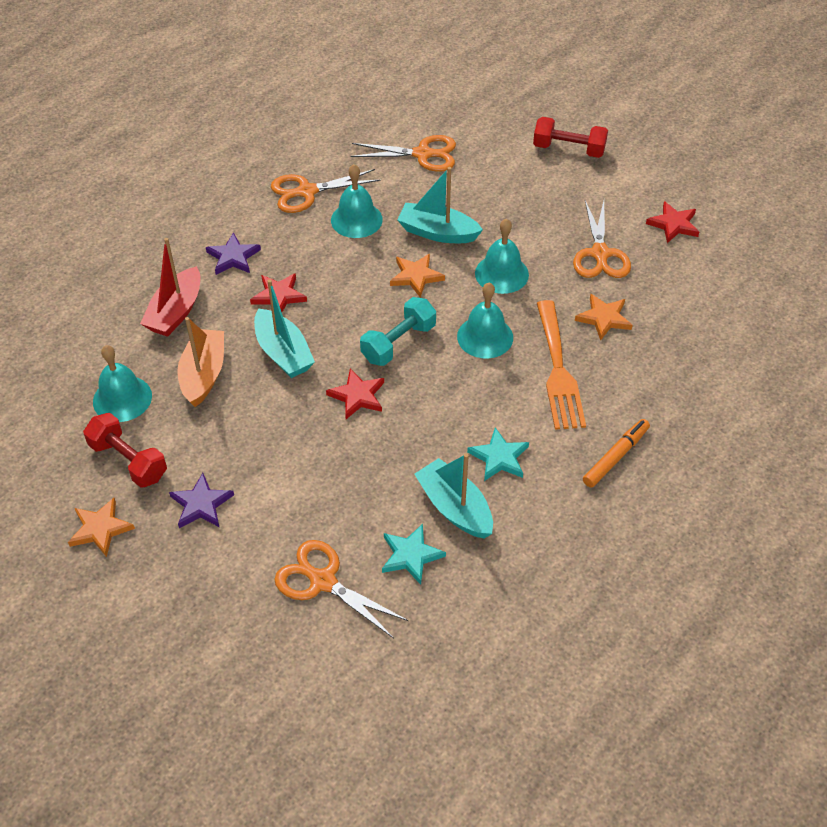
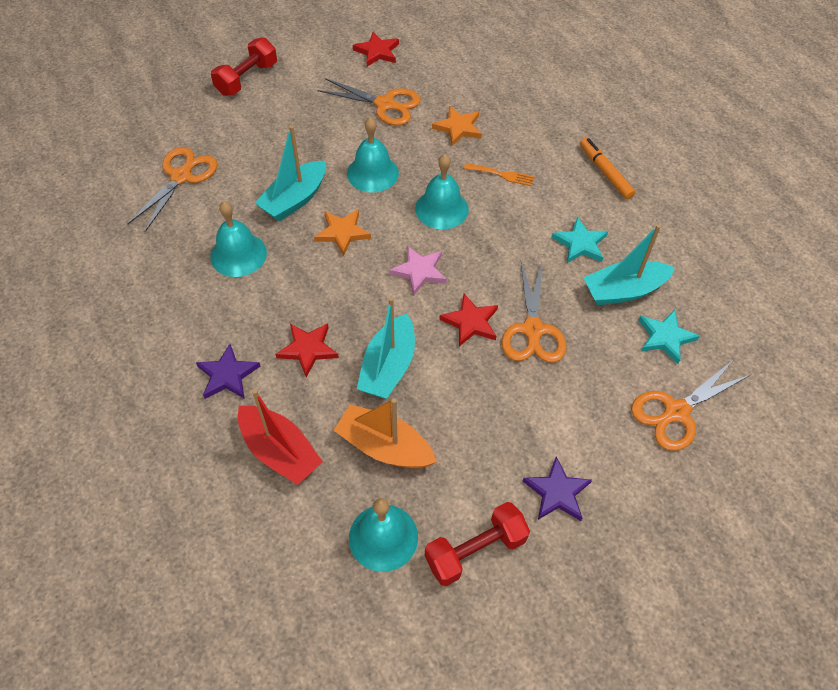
camera: 70 degrees left, 5 degrees up
orange star [68,498,135,557] -> none
turquoise boat [254,279,315,378] -> turquoise boat turned 120 degrees clockwise [357,297,415,399]
orange scissors [271,169,381,213] -> orange scissors moved to [502,262,566,363]
turquoise dumbbell [360,297,436,366] -> pink star [389,246,447,295]
orange fork [537,300,586,430] -> orange fork [464,163,534,186], size x0.48

